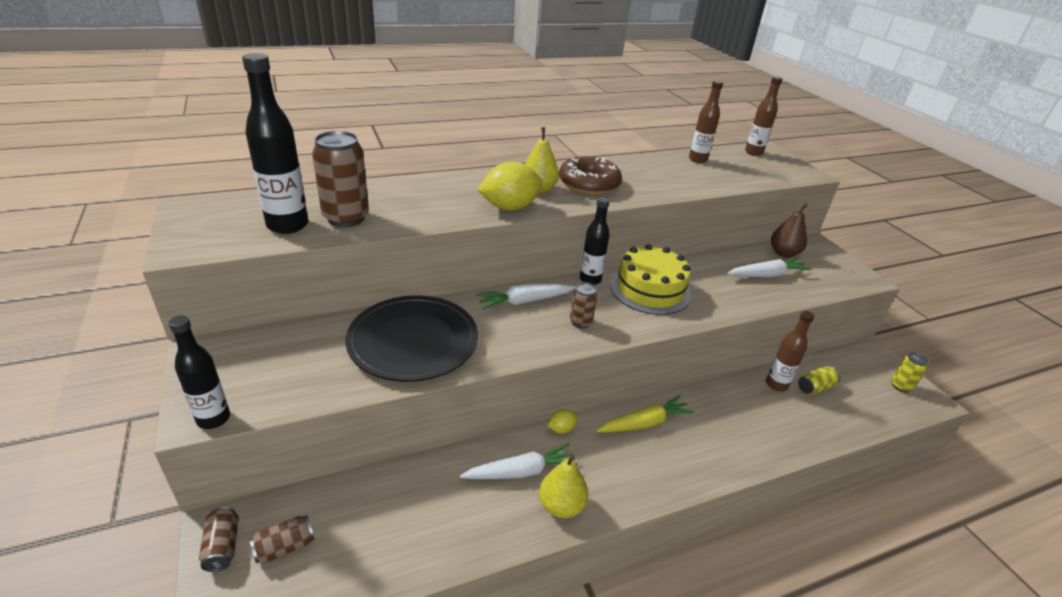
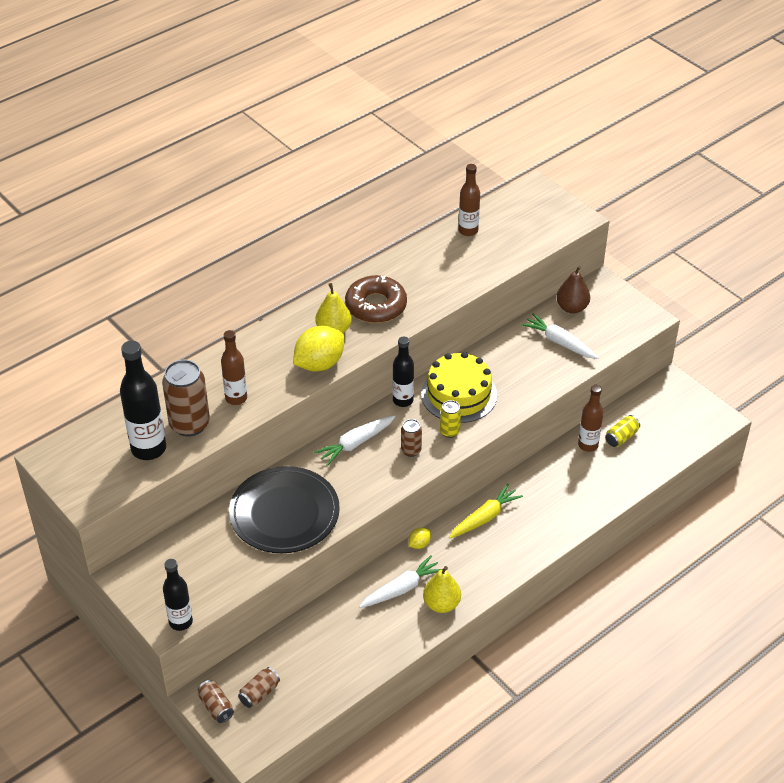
camera: 15 degrees left, 10 degrees up
white carrot [727,258,811,277] -> white carrot turned 105 degrees counterclockwise [521,314,599,359]
brown bottle [745,76,782,156] -> brown bottle moved to [221,330,247,405]
yellow can [891,352,929,392] -> yellow can moved to [440,400,461,438]

